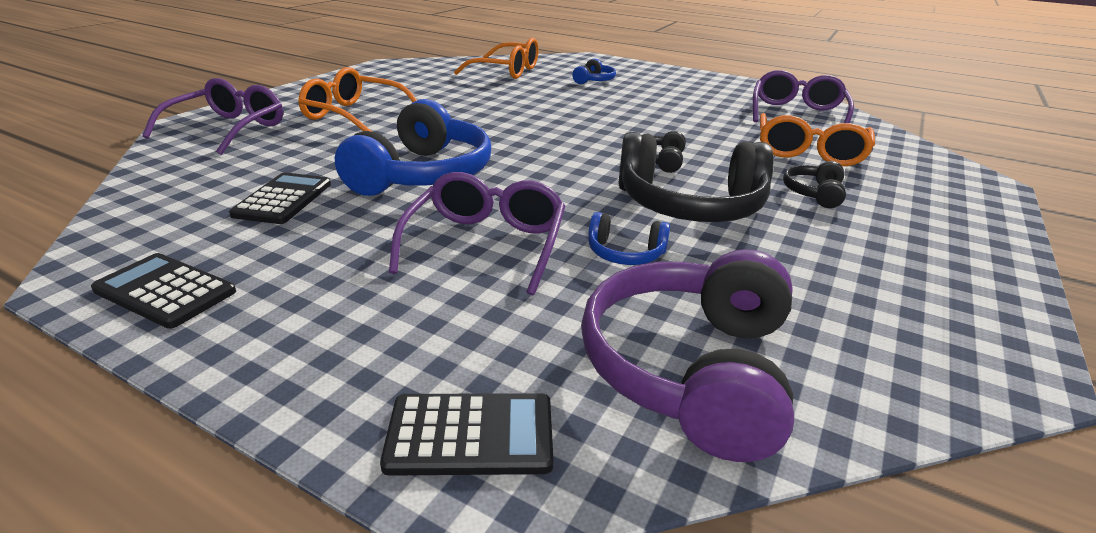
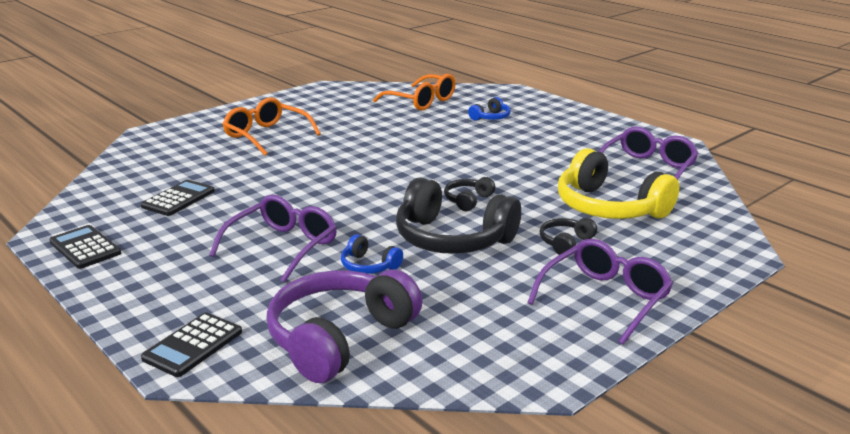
camera: 20 degrees right, 5 degrees down
purple glasses [142,78,283,155] -> purple glasses moved to [527,239,673,345]
blue headphones [335,99,491,196] -> none
black calculator [380,393,553,476] -> black calculator turned 105 degrees clockwise [141,312,242,377]
orange glasses [760,113,875,166] -> yellow headphones [558,148,679,219]

